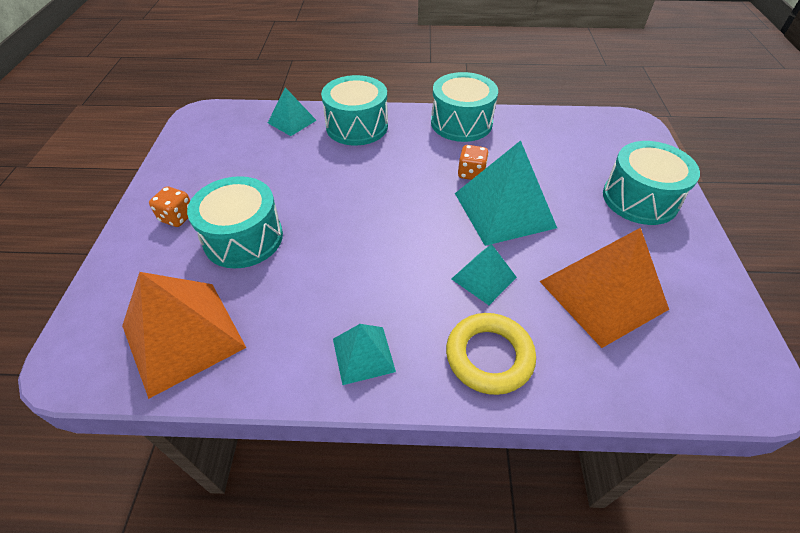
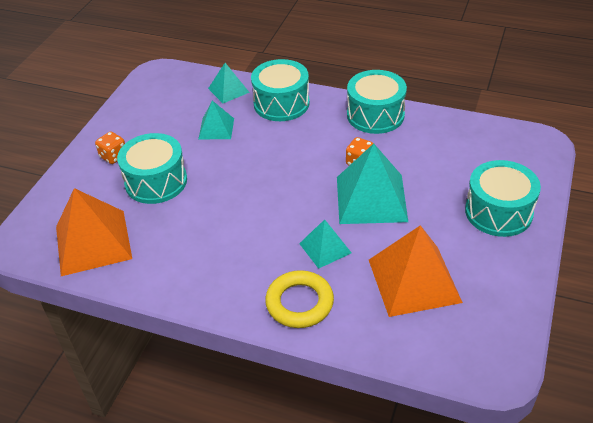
camera: 20 degrees right, 5 degrees down
turquoise pyramid [333,324,396,385] -> turquoise pyramid moved to [198,101,234,139]

